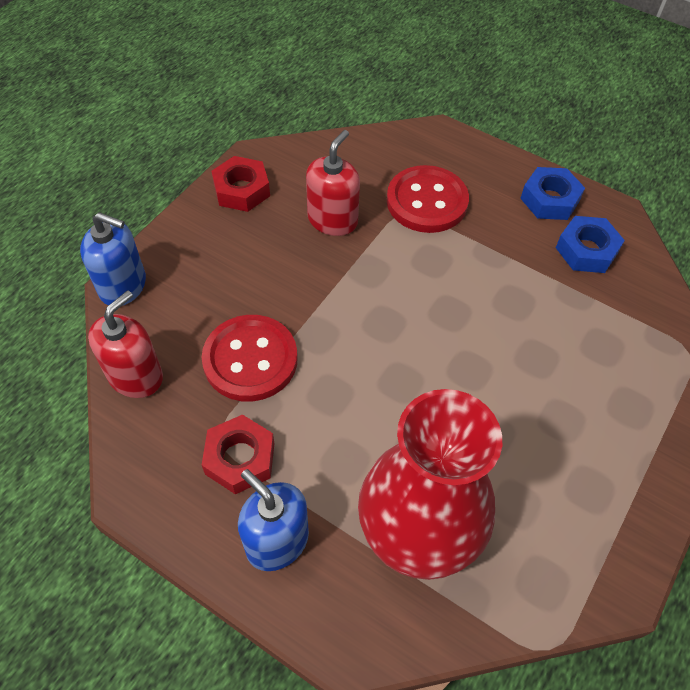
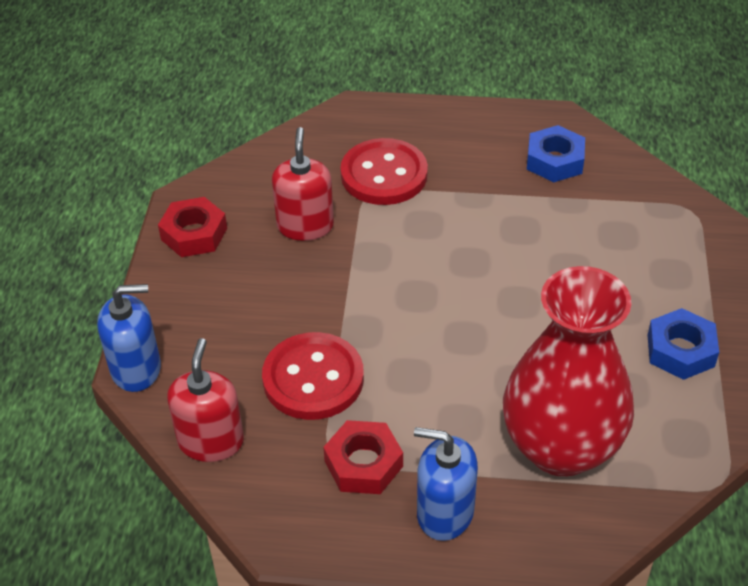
camera: 25 degrees left, 10 degrees down
blue nut [520,167,585,220] -> blue nut moved to [647,308,719,380]

